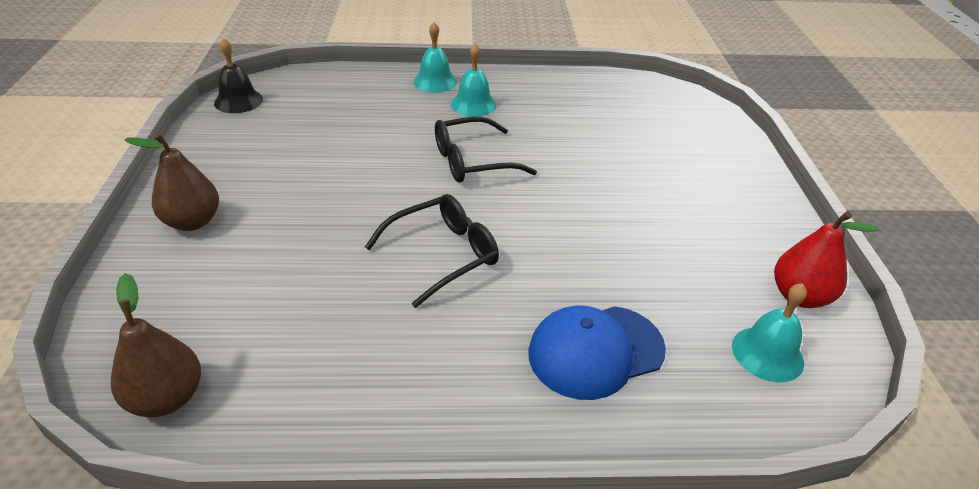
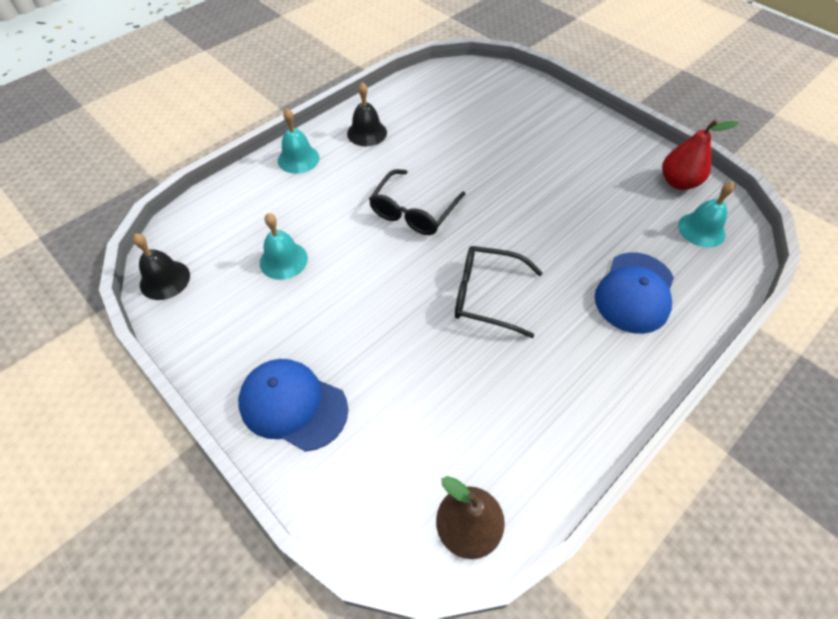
camera: 40 degrees left, 15 degrees up
brown pear [125,133,219,231] -> blue cap [238,359,348,451]
black glasses [365,194,499,308] -> black glasses turned 90 degrees counterclockwise [455,246,543,338]
turquoise bell [451,43,497,117] -> turquoise bell moved to [260,213,308,280]
none -> black bell [347,82,387,146]

